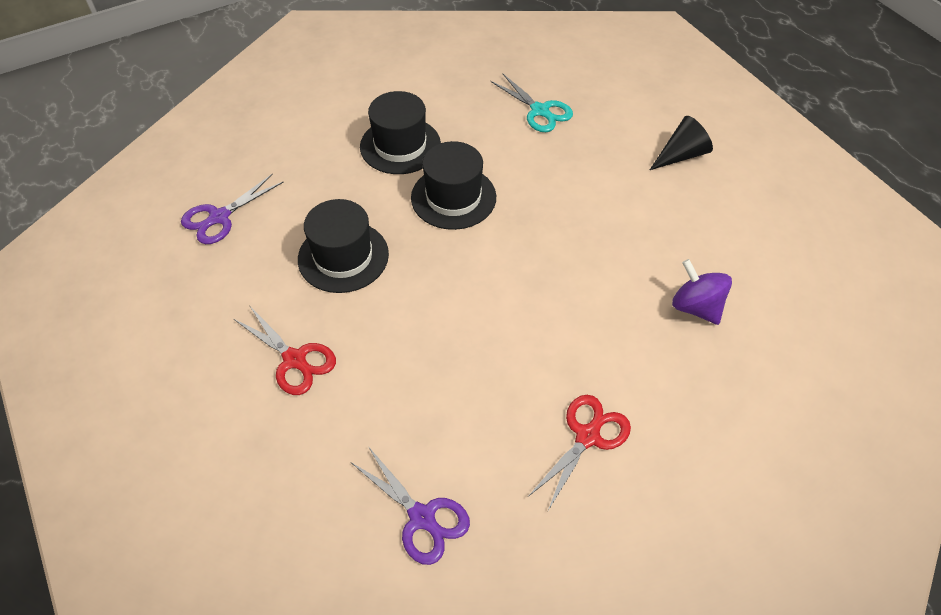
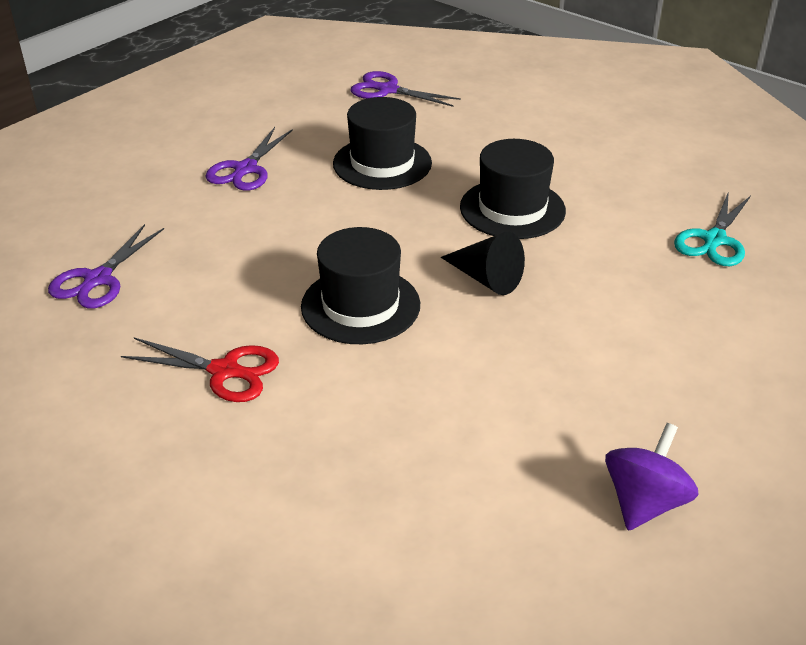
camera: 70 degrees right, 15 degrees down
red scissors [234,305,336,395] -> purple scissors [205,127,293,191]
black hat [360,91,441,174] -> black hat moved to [301,227,420,344]
black cone [650,116,713,170] -> black cone moved to [441,232,525,295]
purple spinning top [672,259,732,325] -> purple spinning top moved to [605,423,699,530]

